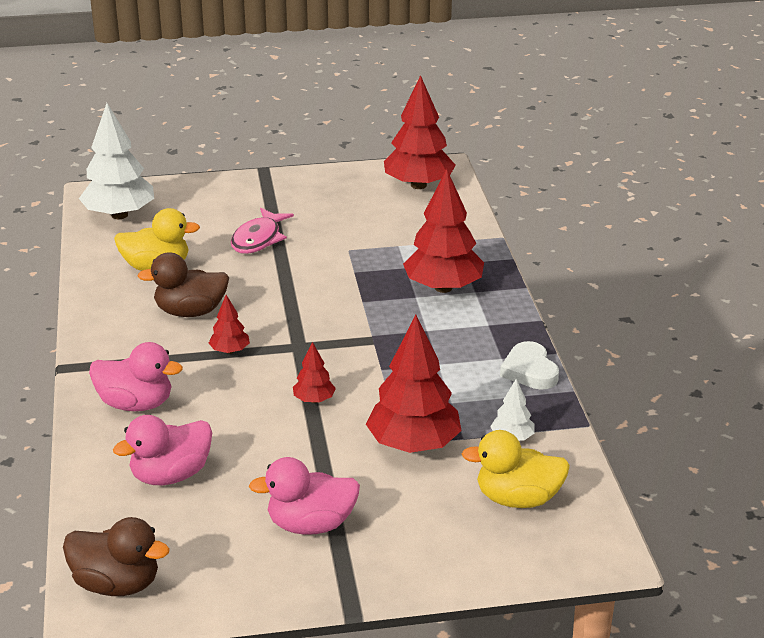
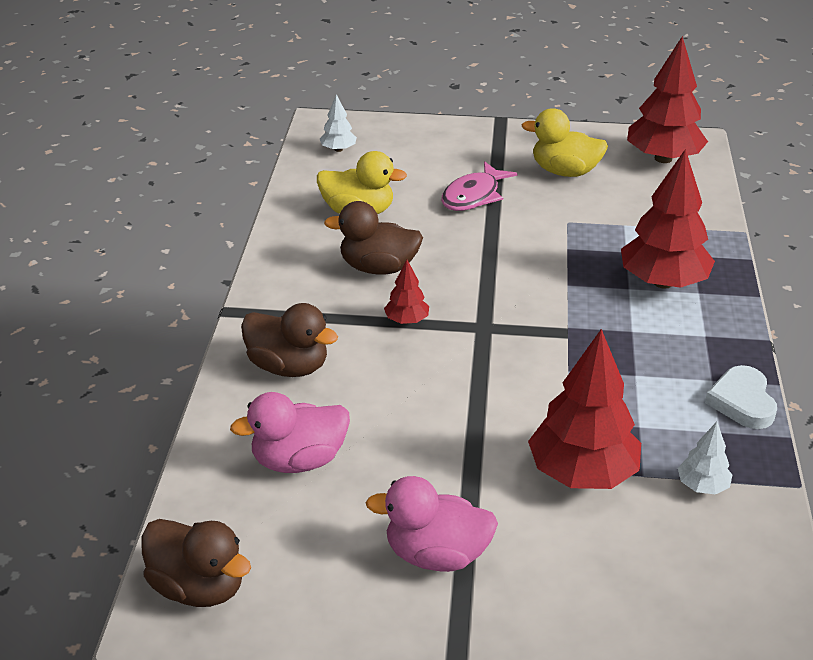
camera: 15 degrees right, 5 degrees up
white tree [79,103,154,219] -> white tree [320,94,357,152], size x0.47
pink duck [89,342,183,411] -> brown duck [241,303,338,377]
red tree [293,342,336,403] -> none
yellow duck [462,430,570,508] -> yellow duck moved to [522,108,608,177]

